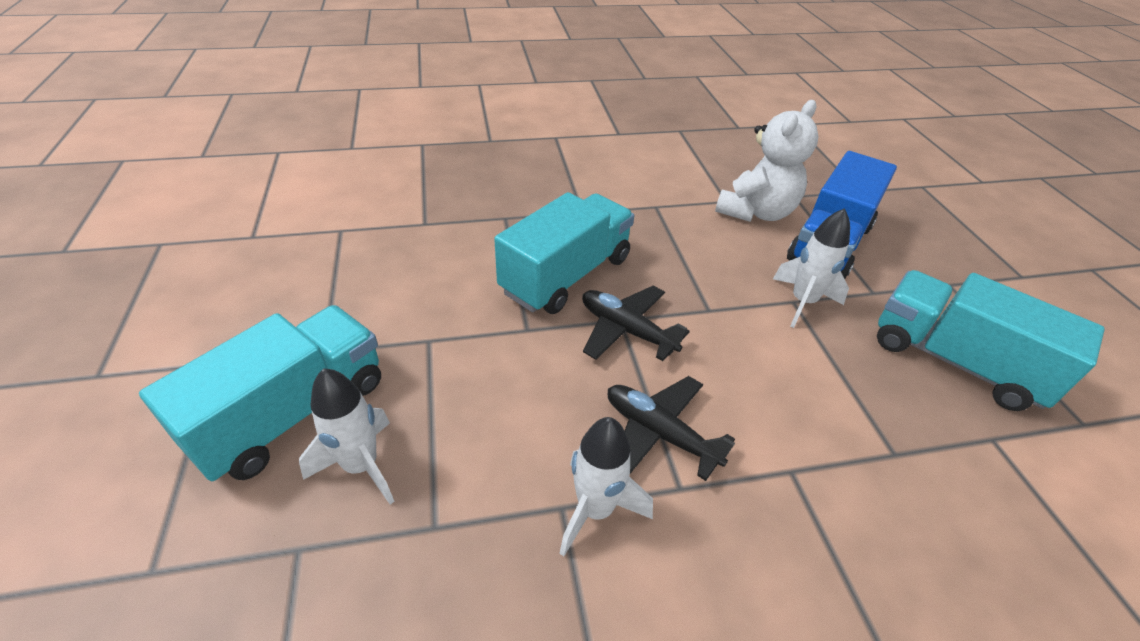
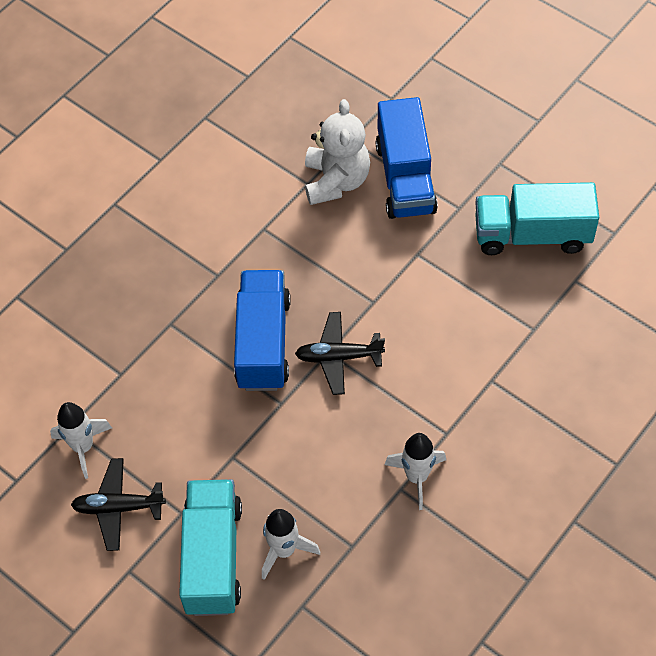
camera: 35 degrees left, 15 degrees up
turquoise truck [494,192,634,314] -> blue truck [234,270,291,391]
black plane [608,376,735,481] -> black plane moved to [71,458,166,551]
white rocket [773,208,850,328] -> white rocket moved to [50,402,112,479]

